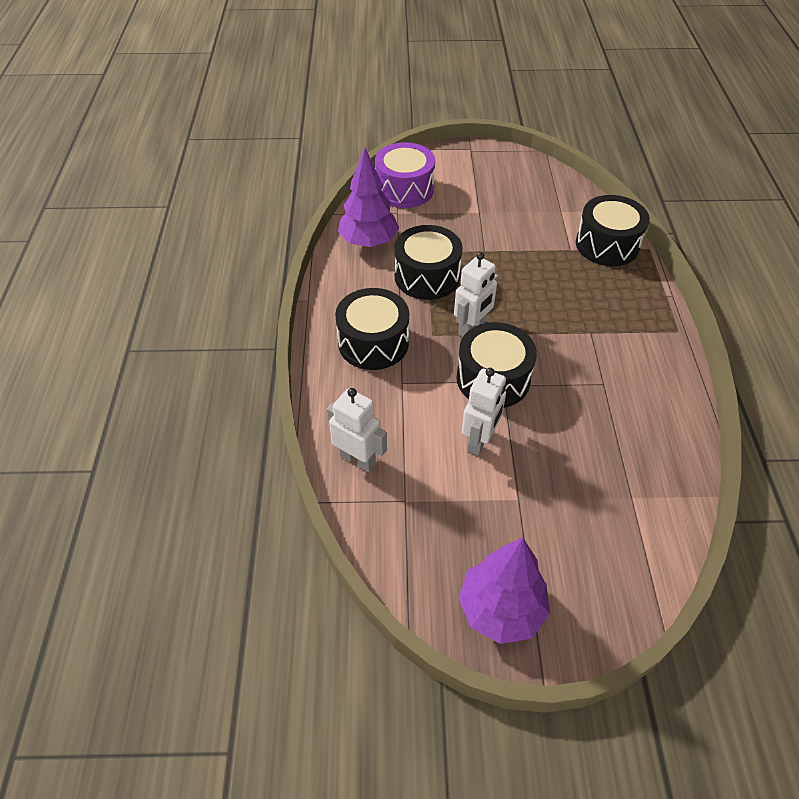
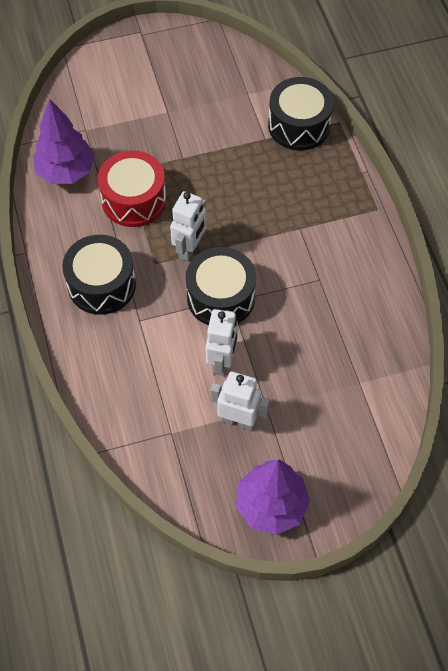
camera: 15 degrees left, 10 degrees up
white robot [327,388,387,472] -> white robot moved to [211,372,270,430]
purple drum [375,142,435,208] -> none
black drum [394,225,463,300] -> red drum [98,150,167,227]

